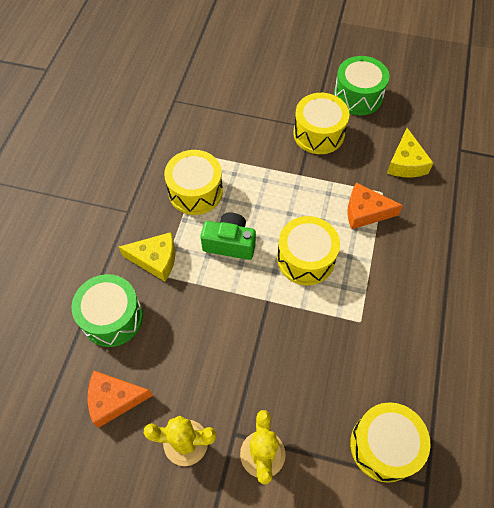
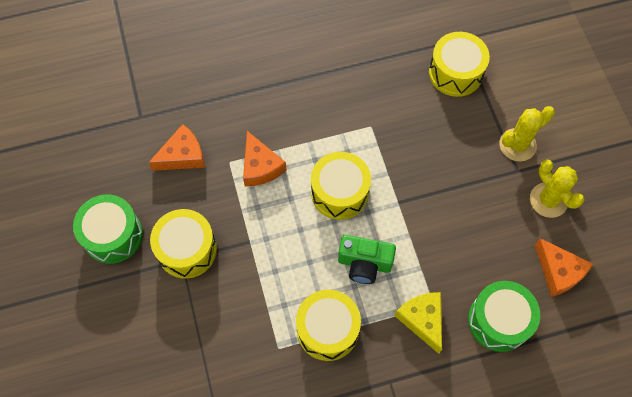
camera: 120 degrees left, 5 degrees up
green camera [200,212,256,260] -> green camera turned 60 degrees counterclockwise [338,235,396,284]
yellow cheese [387,128,433,177] -> orange cheese [149,124,205,171]

